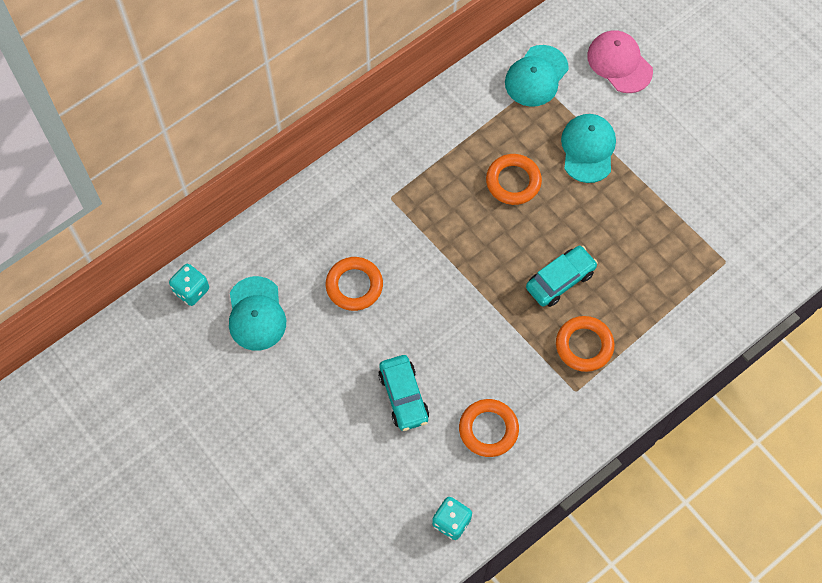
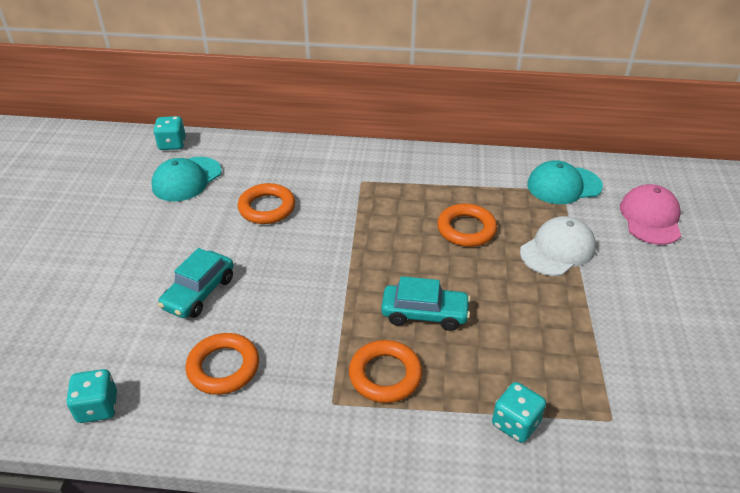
camera: 45 degrees right, 25 degrees down
turquoise cap [561,114,616,183] -> white cap [520,216,596,276]
none -> turquoise dice [492,382,546,443]

